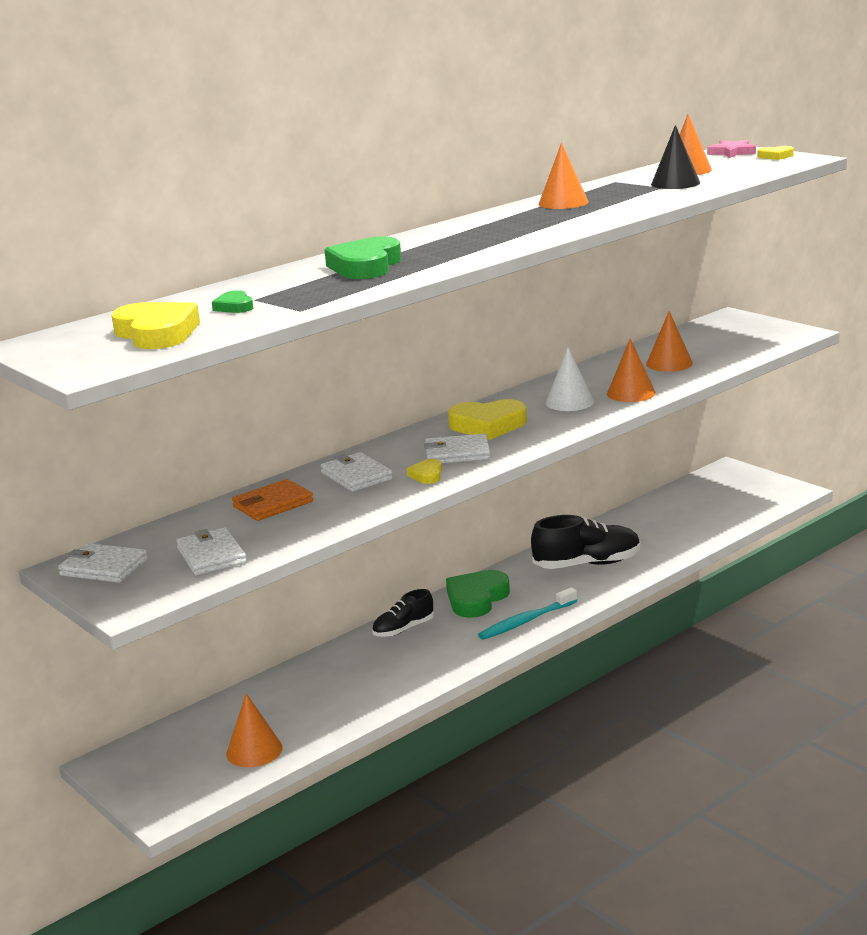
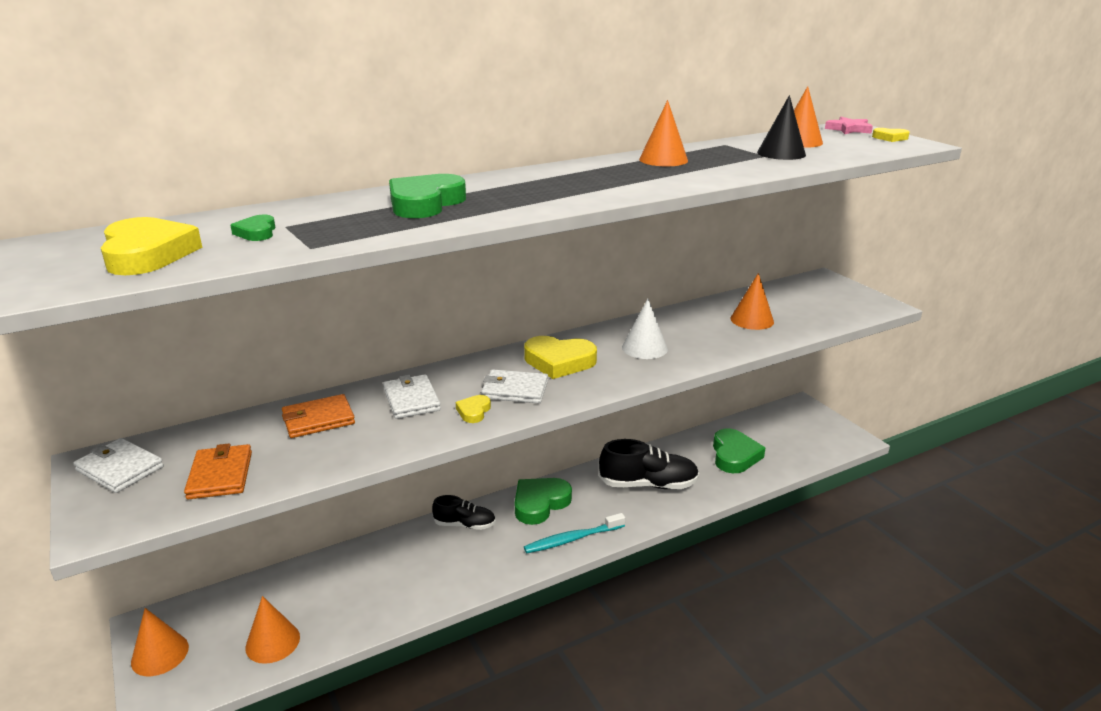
camera: 10 degrees right, 5 degrees up
white wallet [176,527,247,575] -> orange wallet [184,443,252,499]
black shoe [372,589,434,637] -> black shoe turned 150 degrees counterclockwise [432,495,496,530]
orange cone [607,338,656,402] -> orange cone moved to [131,608,189,676]
none -> green heart [713,428,765,473]

